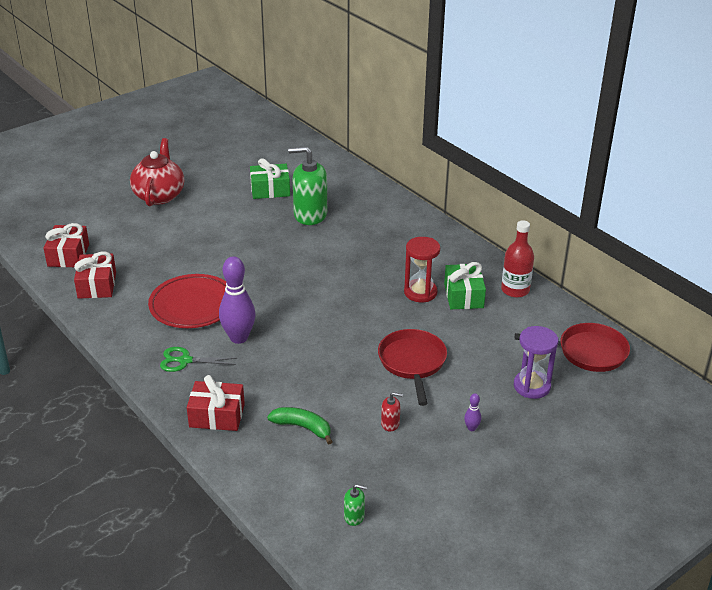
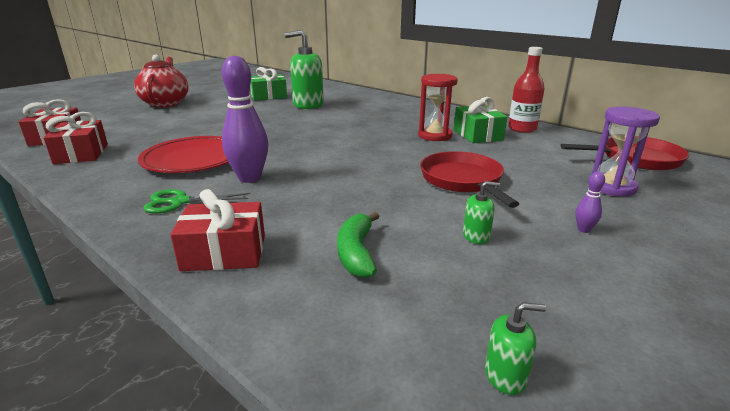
camera: 10 degrees left, 10 degrees down
green banana [267,407,333,444] -> green banana turned 105 degrees counterclockwise [337,212,380,278]
red soap dispenser [381,392,403,431] -> green soap dispenser [463,181,500,244]

